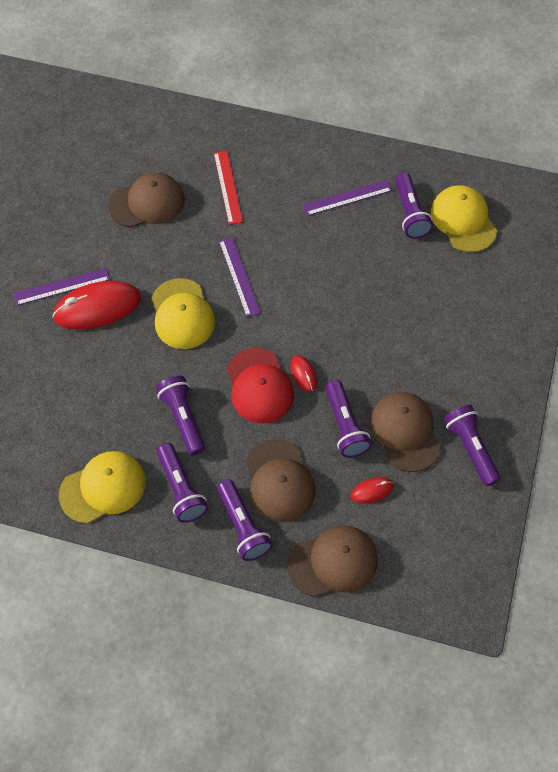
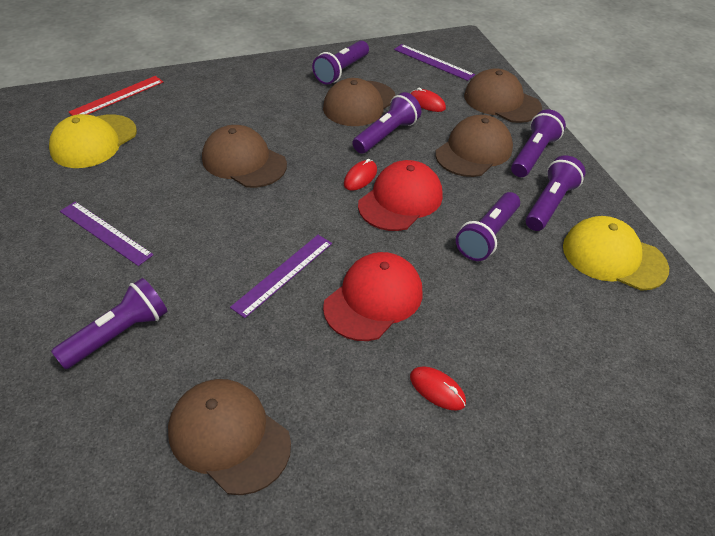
camera: 125 degrees left, 15 degrees down
purple ruler [13,268,110,306] -> purple ruler moved to [394,44,475,81]
red mouse [52,281,141,330] -> red mouse [410,366,466,411], size x0.47
yellow cap [151,278,215,349] -> red cap [323,252,423,341]
red ruler [214,151,243,225] -> red ruler moved to [69,76,163,116]
purple flashlight [395,172,433,239] -> purple flashlight moved to [51,278,168,369]
none -> brown cap [202,125,287,188]

